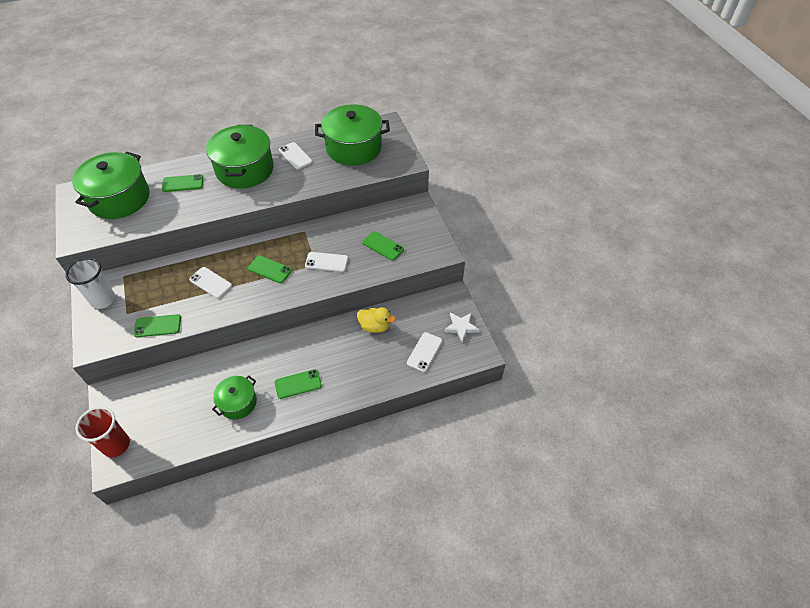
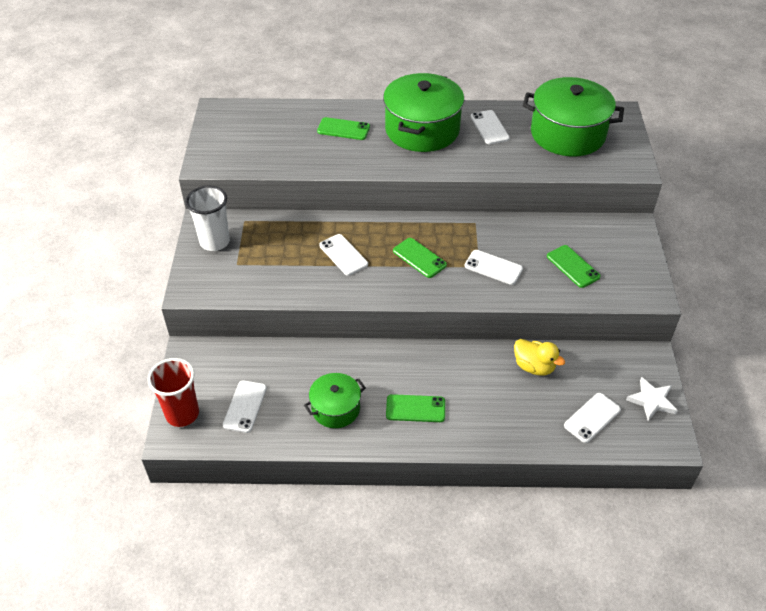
camera: 20 degrees right, 5 degrees down
green pot [72,152,150,219] -> none
green phone [133,314,181,337] -> none
none -> white phone [223,380,267,433]

